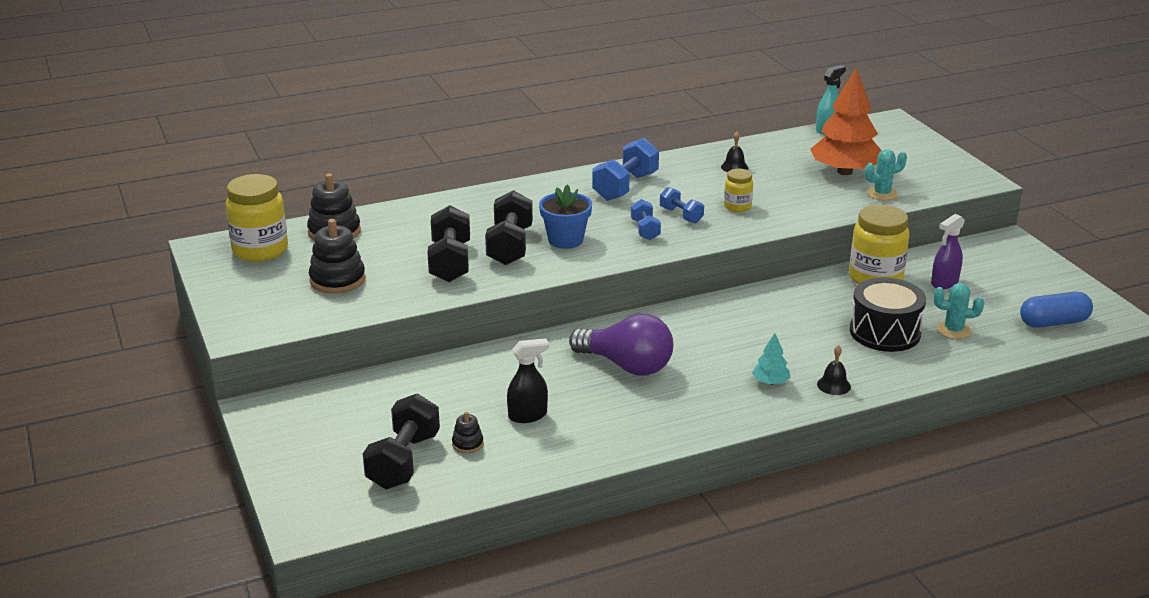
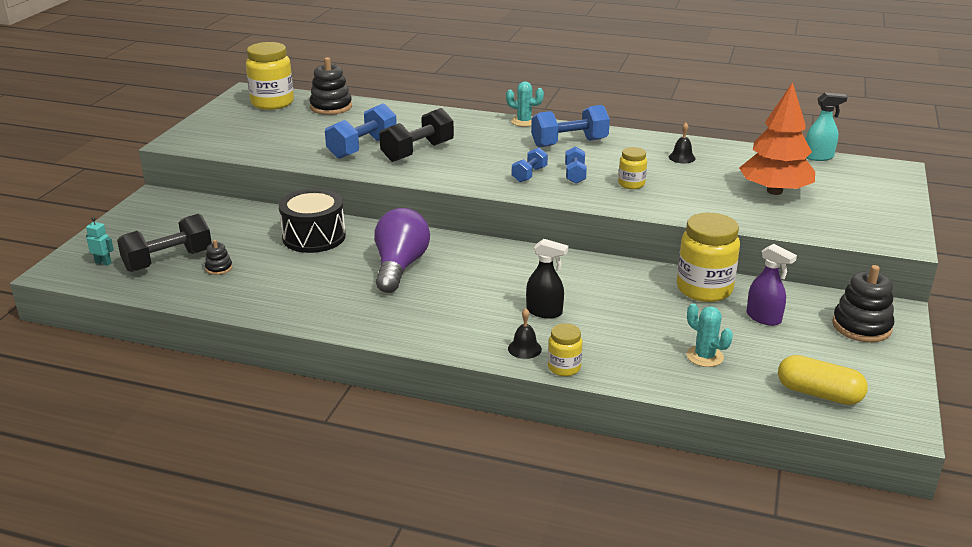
camera: 40 degrees right, 0 degrees up
black stacking toy [309,219,366,294] -> black stacking toy moved to [832,265,894,342]
black dumbbell [427,205,470,282] -> blue dumbbell [325,103,397,159]
black spray bottle [507,338,549,423] -> black spray bottle moved to [526,239,568,318]
blue flower pot [539,184,592,249] -> none
purple light bulb [569,313,673,376] -> purple light bulb turned 150 degrees counterclockwise [375,208,430,293]
turquoise tree [752,333,790,385] -> none
black drum [850,278,926,352] -> black drum moved to [278,188,346,253]
turquoise cactus [865,149,907,200] -> turquoise cactus moved to [506,82,544,127]
purple spray bottle [931,214,965,289] -> purple spray bottle turned 135 degrees counterclockwise [746,244,797,326]
blue capsule [1020,292,1093,328] -> yellow capsule [778,355,868,405]
none -> turquoise robot [86,217,114,266]
none -> yellow jar [548,323,583,376]

